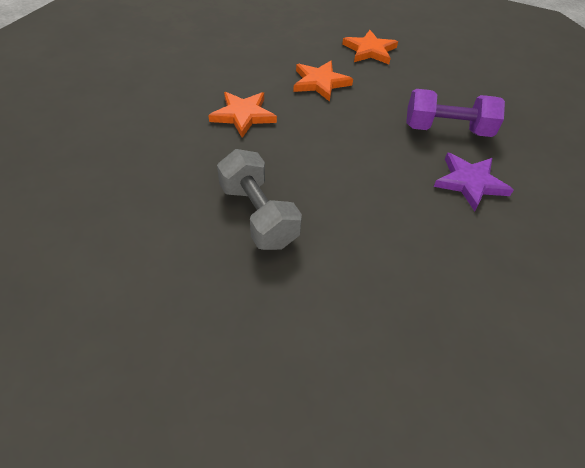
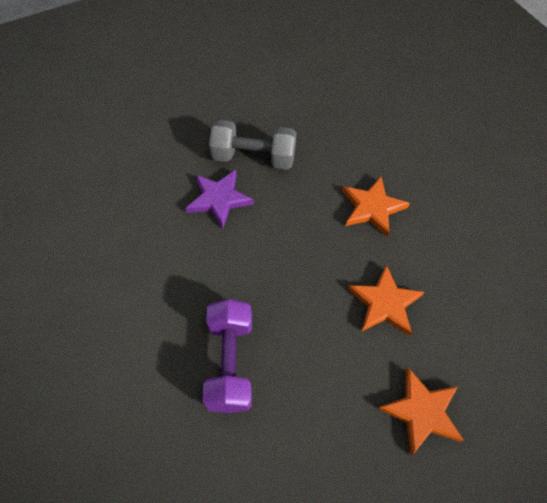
camera: 130 degrees right, 10 degrees up
purple dumbbell [406,89,505,137] -> purple dumbbell turned 45 degrees counterclockwise [202,299,252,413]
purple star [434,153,514,211] -> purple star moved to [185,170,254,228]

